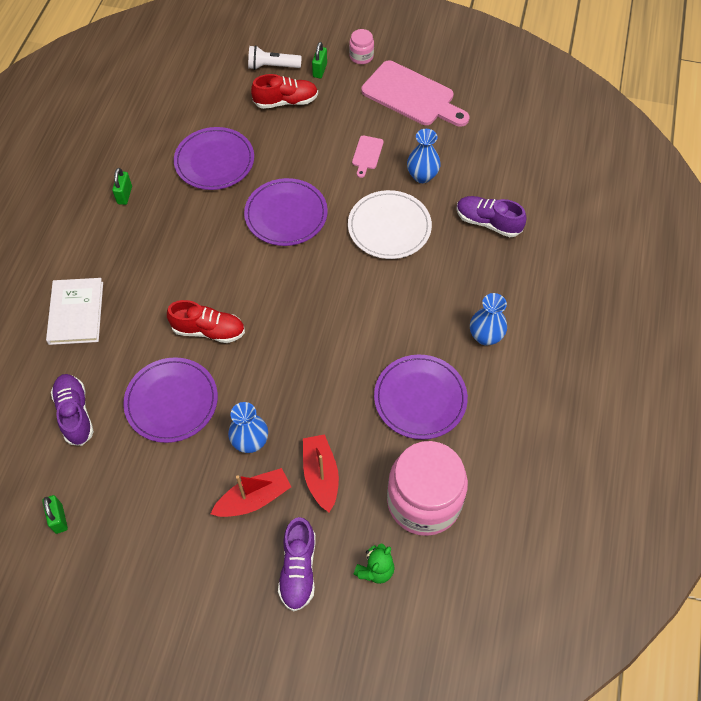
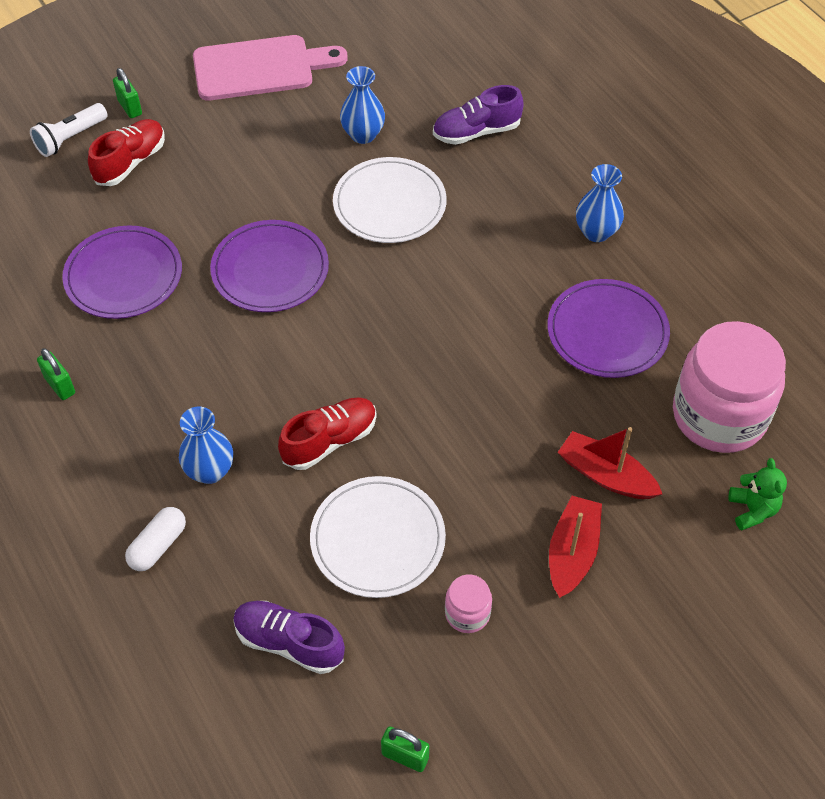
camera: 45 degrees left, 5 degrees down
white book [46,278,103,345] -> white capsule [125,507,186,571]
purple plate [123,357,218,443] -> white plate [310,476,446,598]
blue vase [228,402,268,453] -> blue vase moved to [179,407,233,484]
purple shoe [278,517,315,612] -> none
pink jar [349,29,374,64] -> pink jar moved to [445,574,492,633]
pink cutting board [352,136,384,178] -> none

